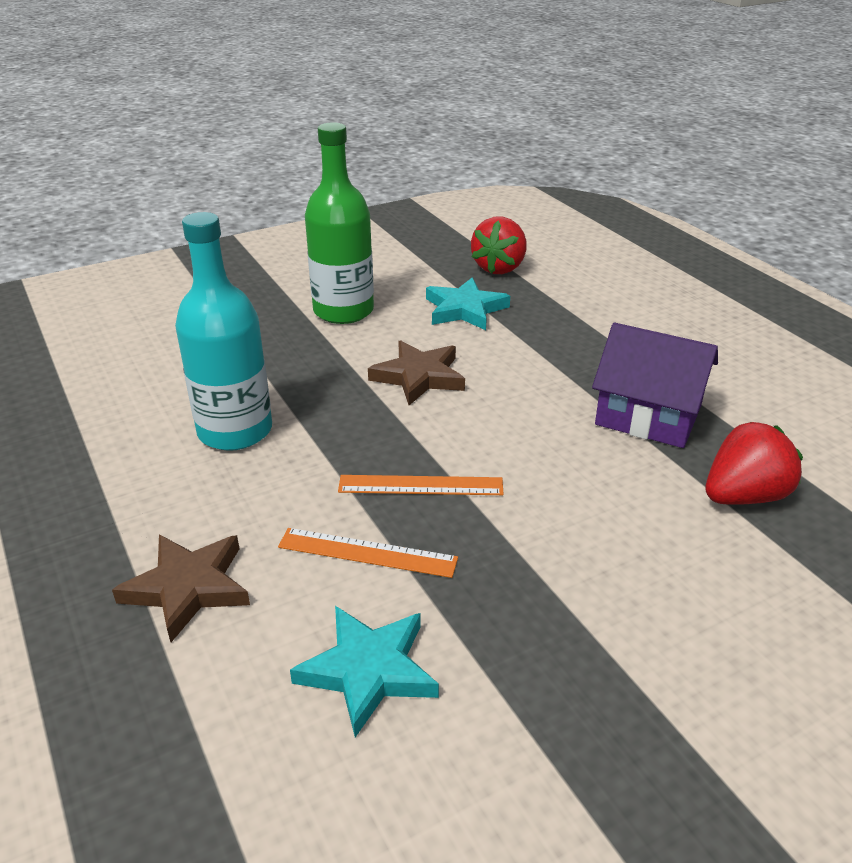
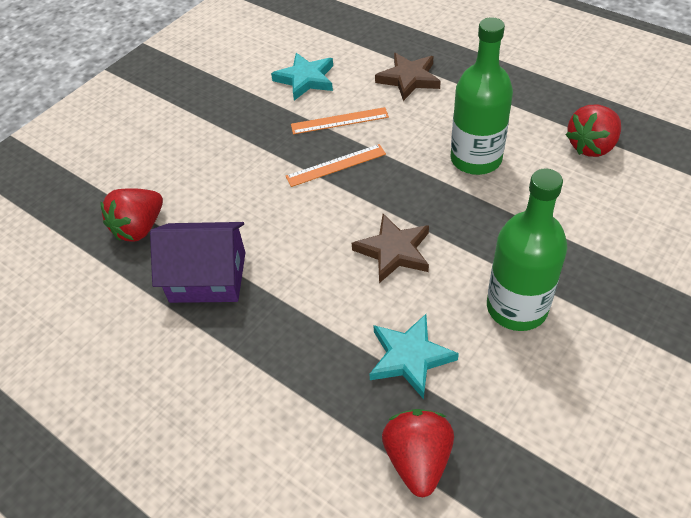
camera: 160 degrees right, 15 degrees up
turquoise bottle [175,212,272,451] -> green bottle [450,17,513,175]
none -> red strawberry [566,105,621,157]

